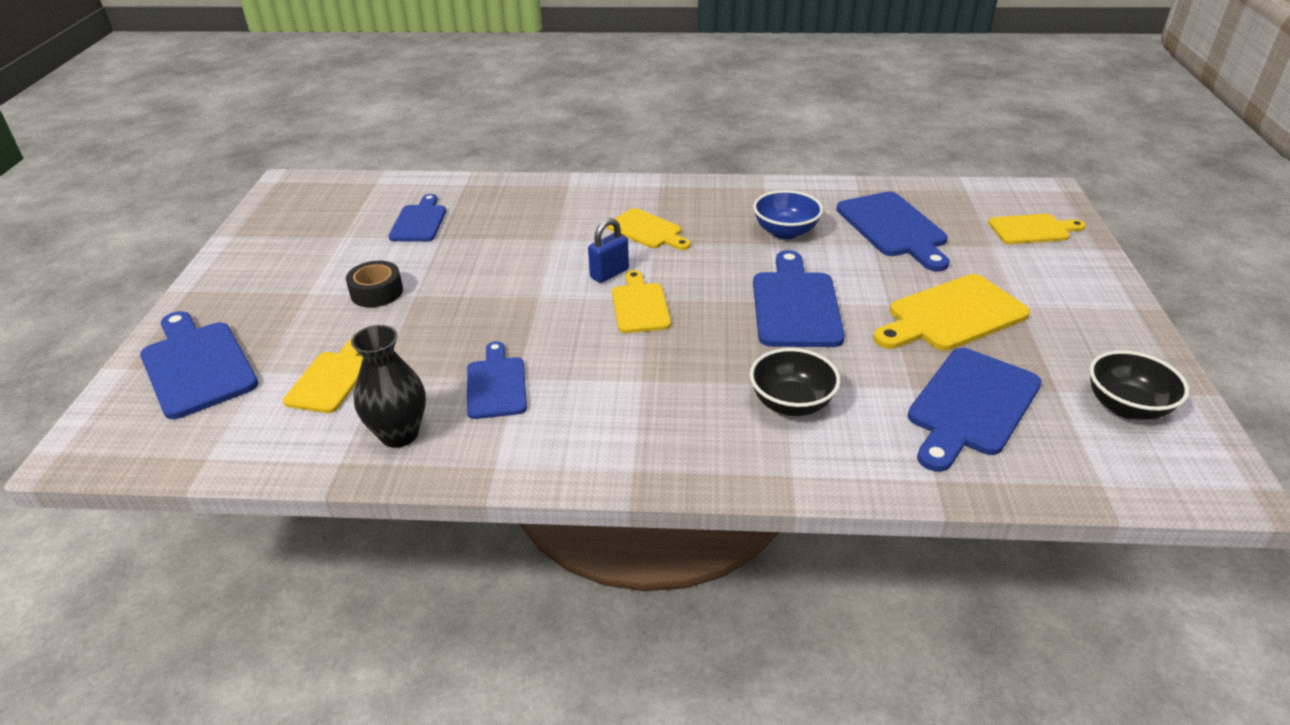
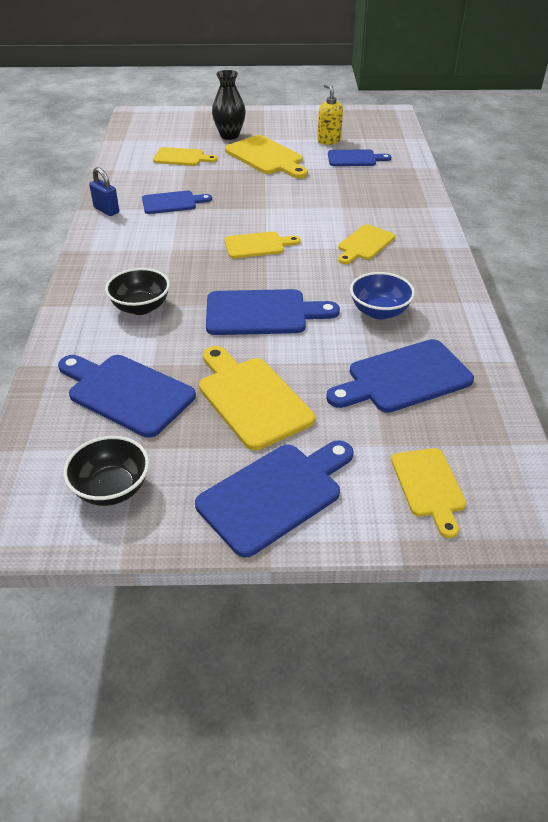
camera: 85 degrees right, 5 degrees up
blue cutting board [140,311,258,419] -> blue cutting board moved to [195,440,354,558]
black tape [346,261,403,307] -> yellow cutting board [225,135,308,178]
black vase [351,325,426,448] -> black vase moved to [212,70,246,140]
blue padlock [588,218,629,283] -> blue padlock moved to [89,167,119,216]
none -> yellow soap dispenser [317,84,343,145]

